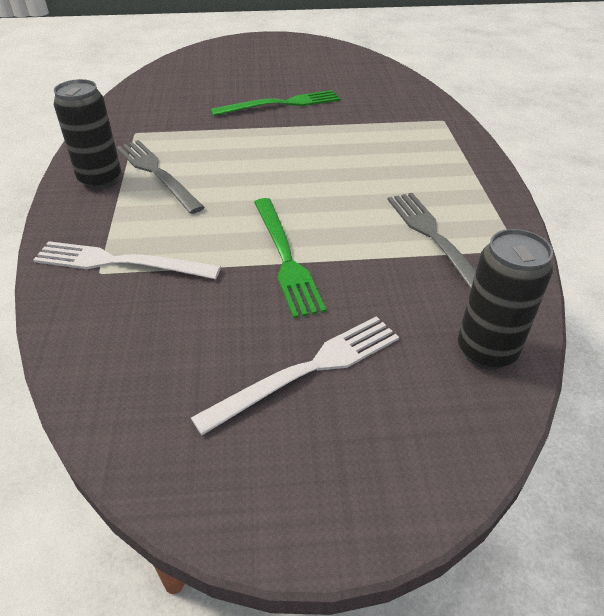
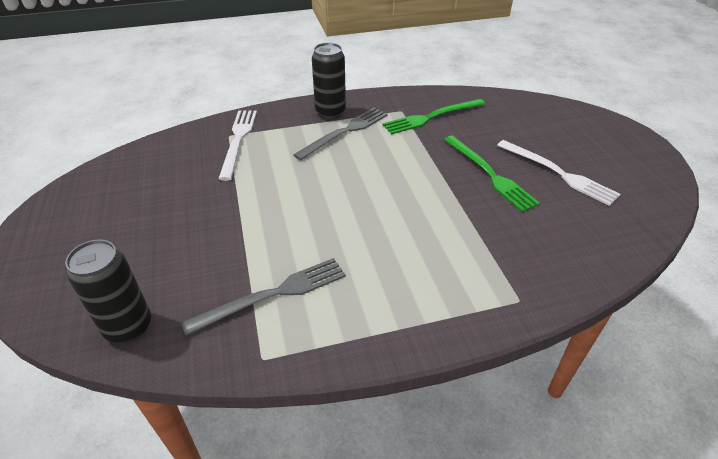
camera: 80 degrees right, 0 degrees up
white fork [191,316,399,435] -> white fork moved to [497,140,621,206]
green fork [254,198,326,319] -> green fork moved to [383,99,485,134]

